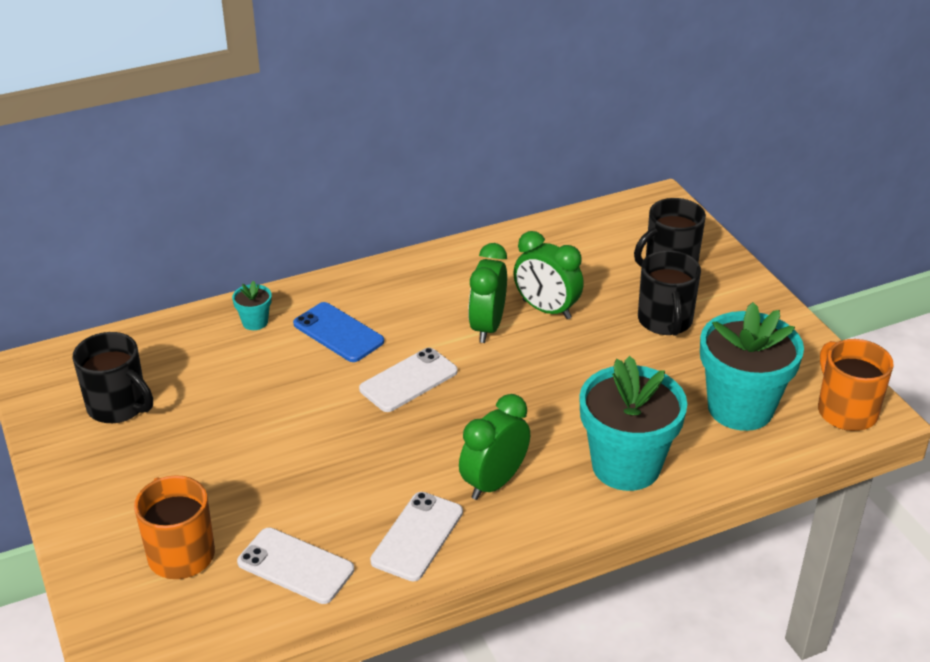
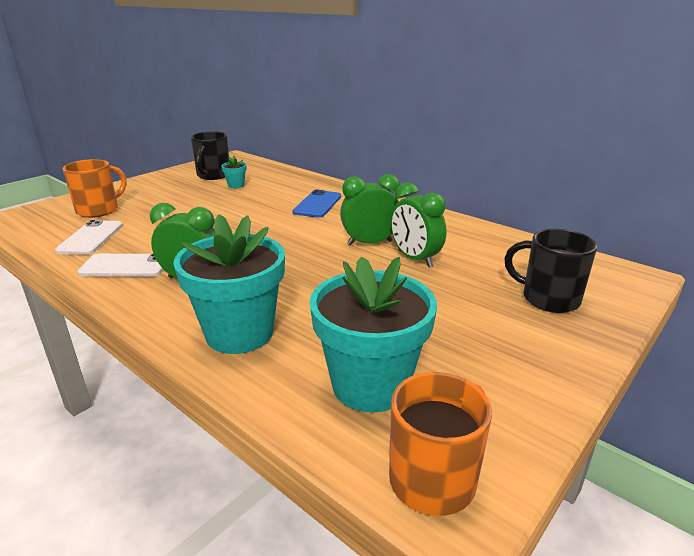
camera: 65 degrees right, 10 degrees down
turquoise flower pot [232,281,272,330] -> turquoise flower pot moved to [221,156,247,188]
white phone [359,348,458,412] -> none
green clock [513,231,584,319] -> green clock turned 45 degrees counterclockwise [391,182,446,267]
black mug [638,250,701,336] -> none

